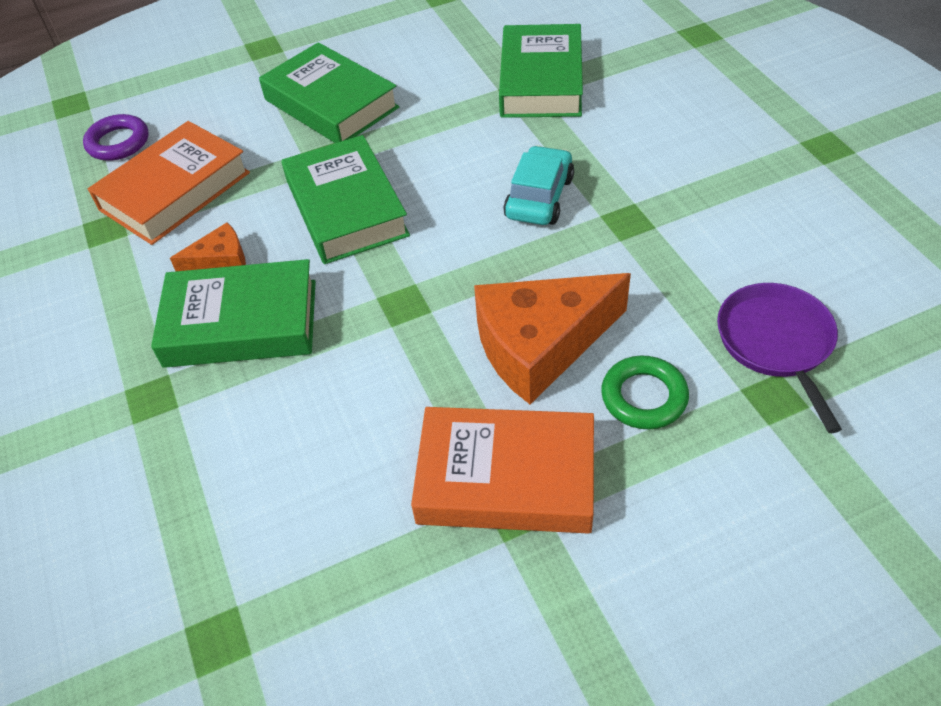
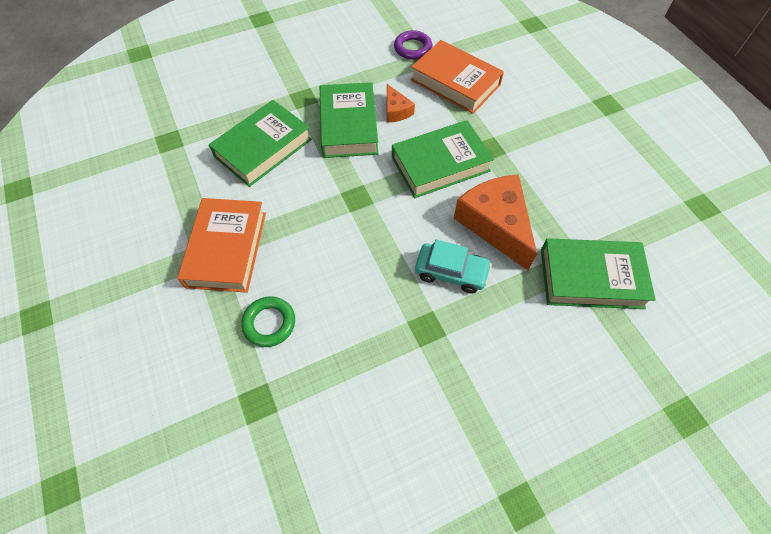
camera: 85 degrees right, 10 degrees up
purple ring [83,114,149,161] -> purple ring moved to [394,30,432,60]
green book [259,42,399,143] -> green book moved to [209,100,312,187]
orange cheese [474,273,631,404] -> orange cheese moved to [454,174,537,270]
purple pan [717,283,842,433] -> none

